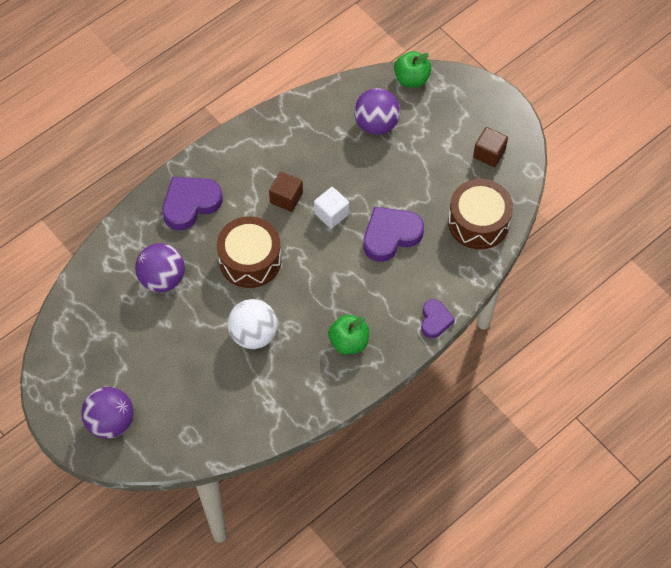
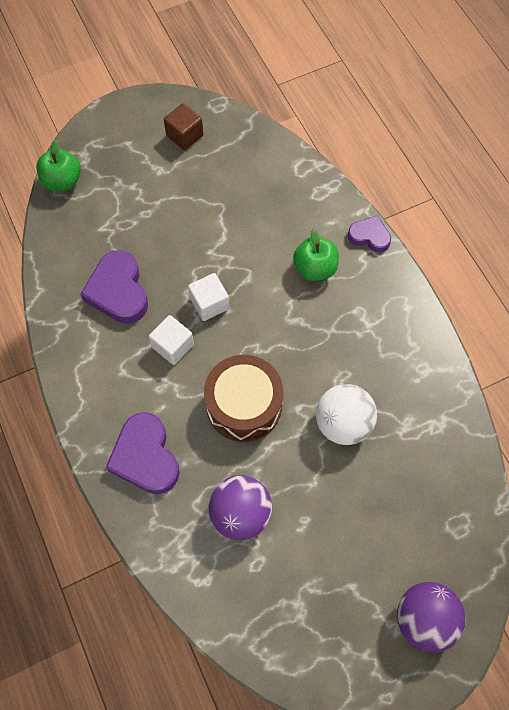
camera: 75 degrees left, 5 degrees up
brown cube [269,172,303,212] -> white cube [149,315,194,365]
green apple [328,315,369,355] -> green apple moved to [293,229,339,281]
purple ball [354,88,400,135] -> none
purple heart [364,207,424,262] -> purple heart moved to [80,250,148,324]
brown drum [448,179,513,250] -> none

